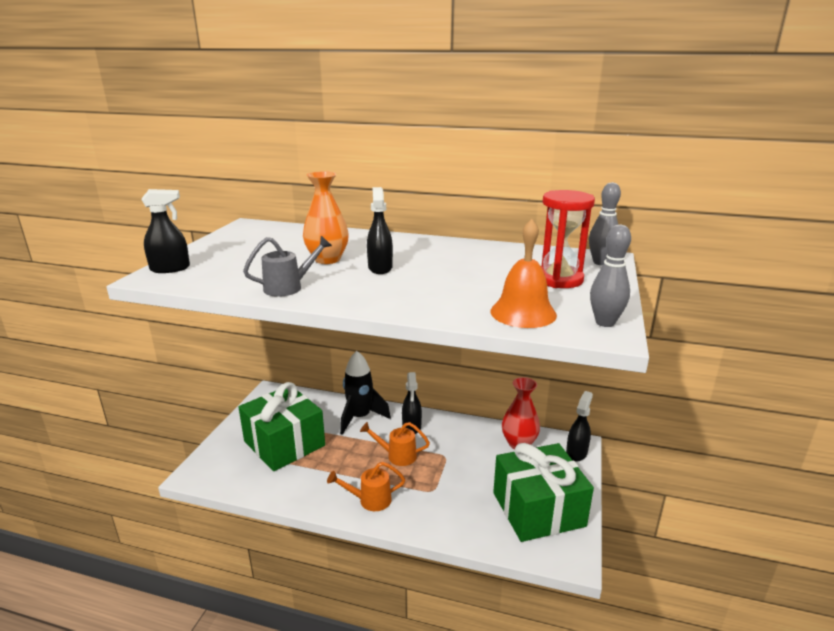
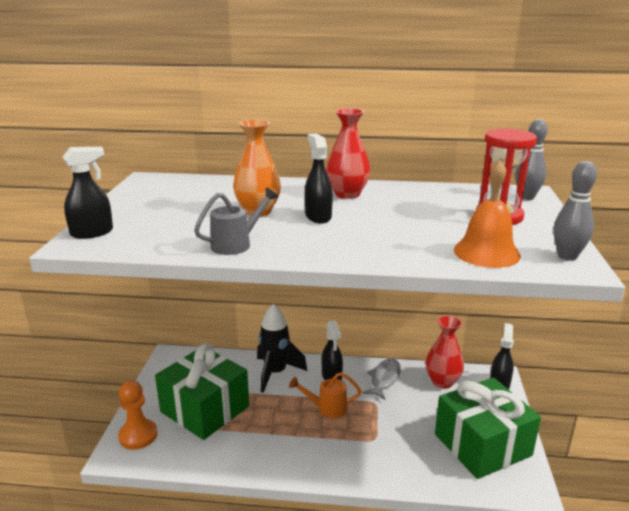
camera: 10 degrees left, 0 degrees up
orange watering can [327,462,405,511] -> none
none -> orange pawn [118,380,158,450]
none -> red vase [326,108,370,199]
none -> grey fish [363,359,401,400]

